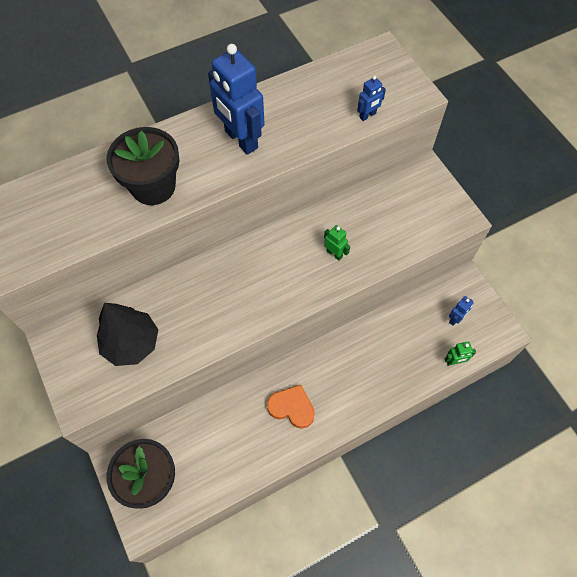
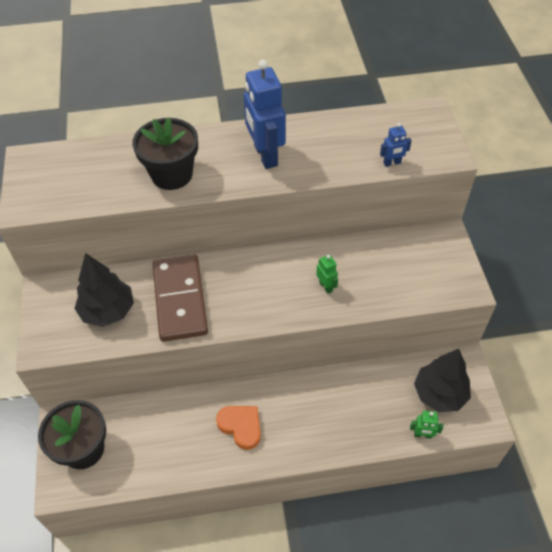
camera: 20 degrees right, 10 degrees down
blue robot [449,296,474,326] -> black tree [414,349,471,412]
none -> brown domino [153,254,208,342]

